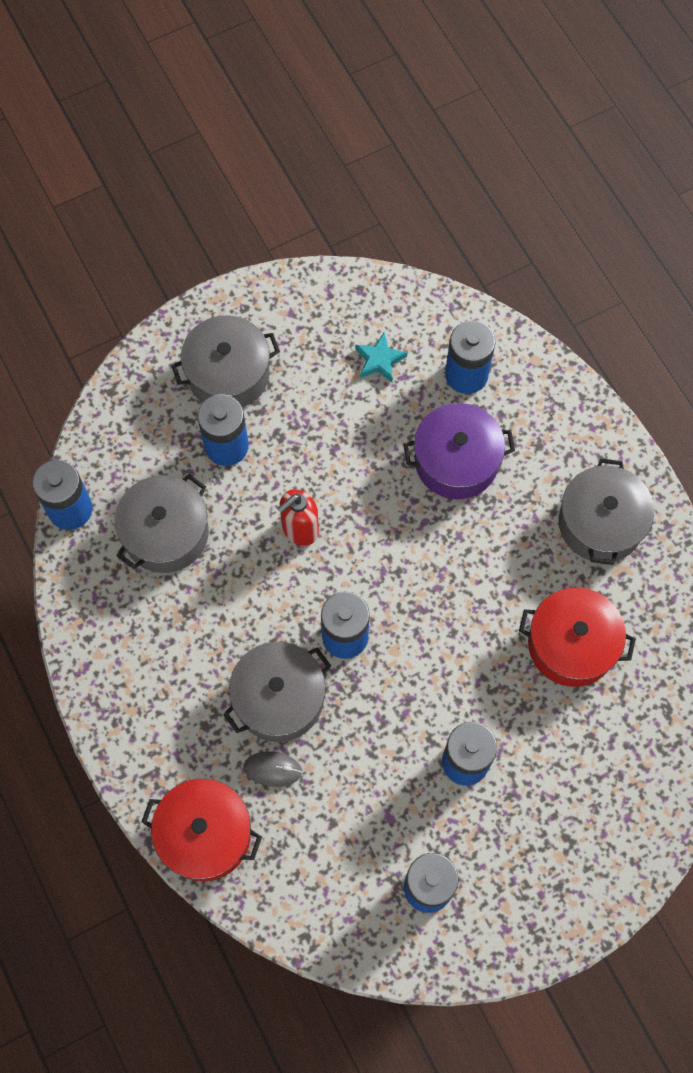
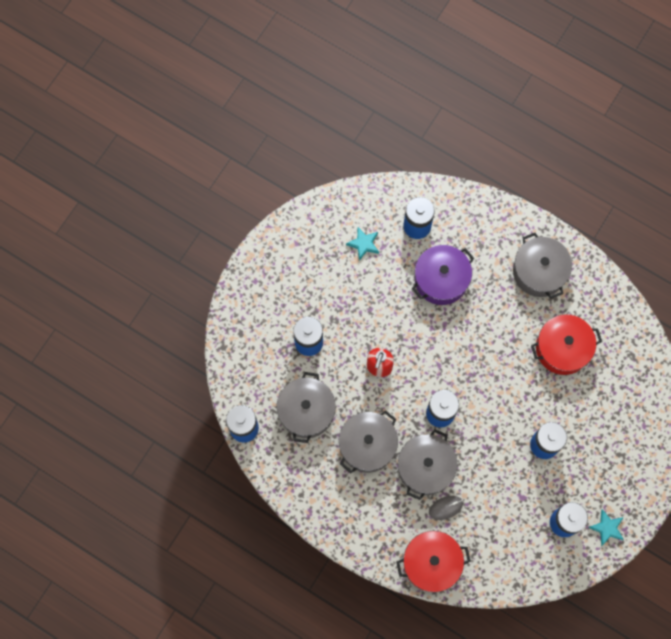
camera: 30 degrees left, 5 degrees up
grey pot [172,315,280,408] -> grey pot moved to [339,410,398,473]
none -> turquoise star [588,509,624,546]

